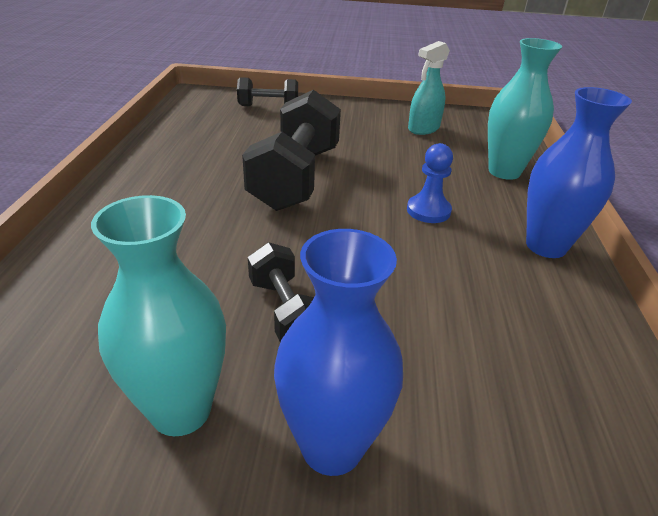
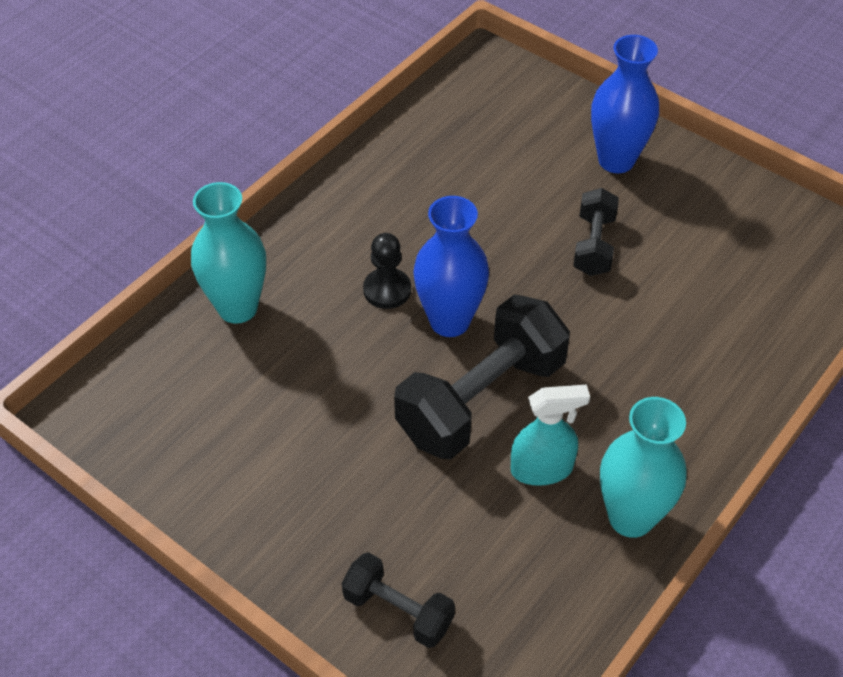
camera: 145 degrees left, 15 degrees up
turquoise vase [91,195,226,436] -> turquoise vase moved to [600,397,686,538]
blue pawn [407,143,453,223] -> black pawn [363,233,411,309]
turquoise spray bottle [408,41,450,135] -> turquoise spray bottle moved to [511,384,590,486]
blue vase [526,87,632,258] -> blue vase moved to [413,196,489,337]

